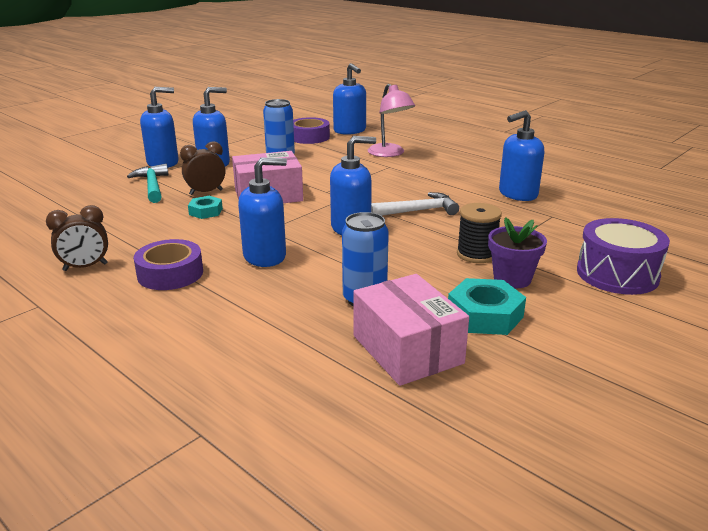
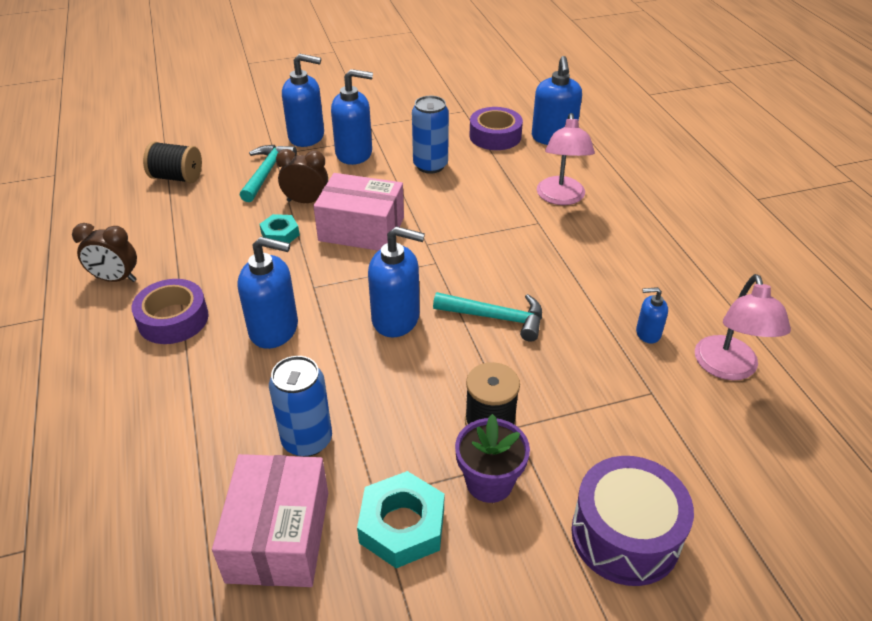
camera: 30 degrees right, 15 degrees up
white hammer [371,192,459,216] -> turquoise hammer [433,292,542,342]
blue soap dispenser [499,110,544,201] -> blue soap dispenser [636,287,668,343], size x0.52
none -> black spool [143,141,202,183]
none -> pink lamp [695,274,791,380]

